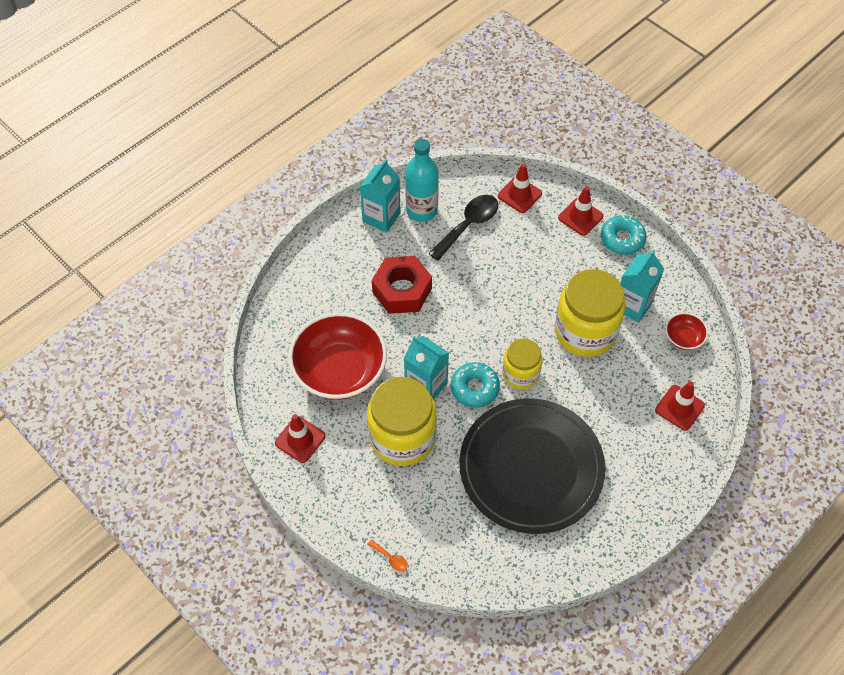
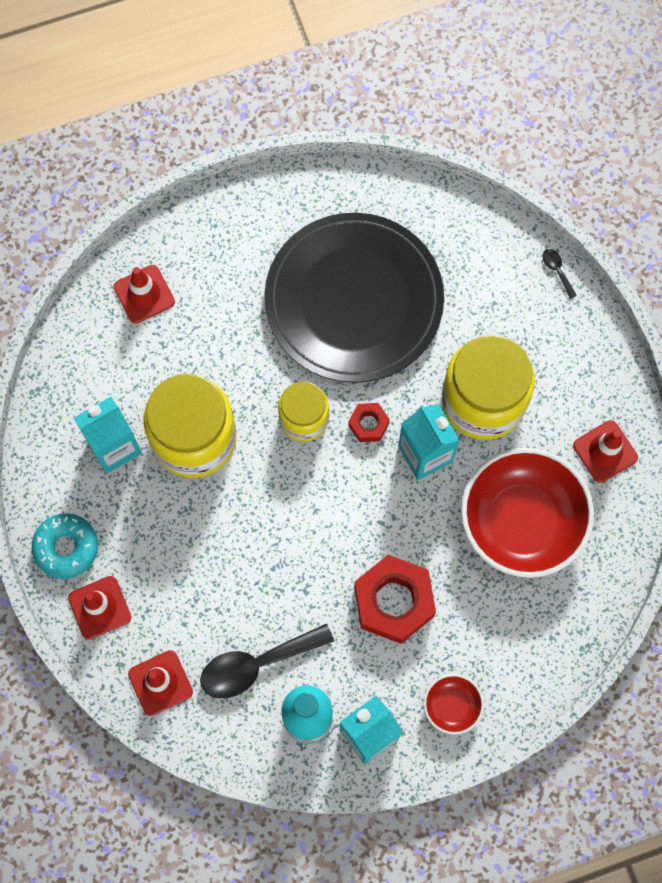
camera: 155 degrees left, 15 degrees up
orange spoon [367,539,408,571] -> black spoon [542,249,577,299]
turquoise donut [451,362,500,408] -> red nut [348,403,390,442]
red bowl [665,313,708,350] -> red bowl moved to [424,674,484,735]

